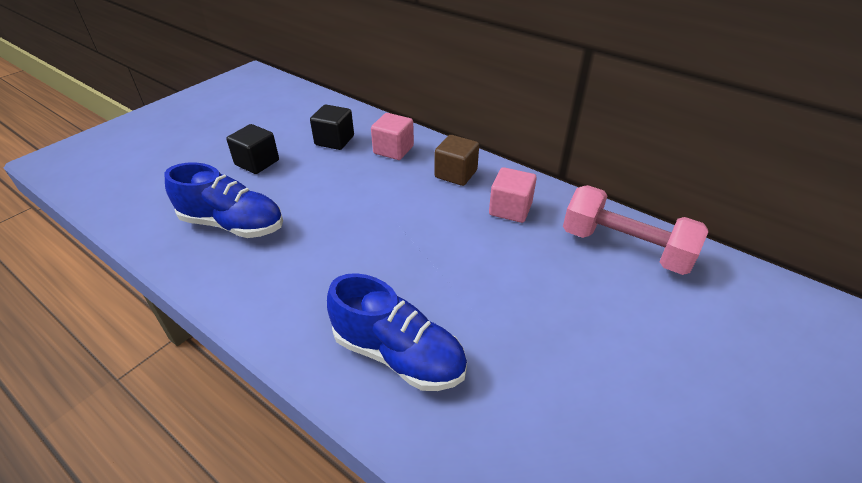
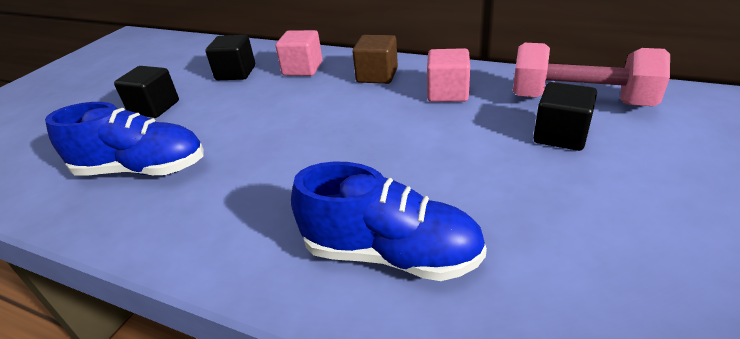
camera: 10 degrees left, 5 degrees down
none -> black cube [533,82,597,151]

